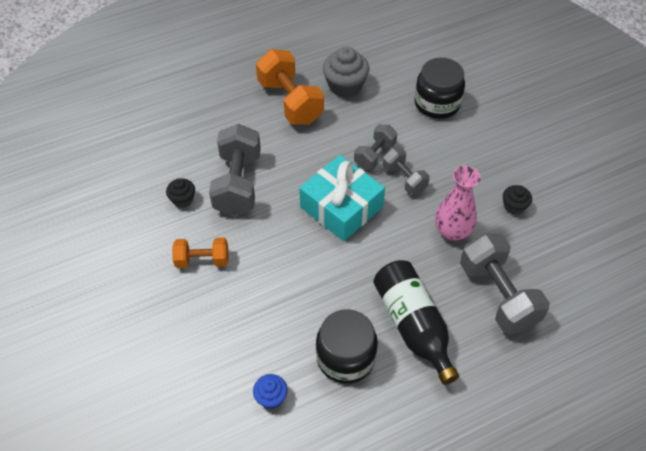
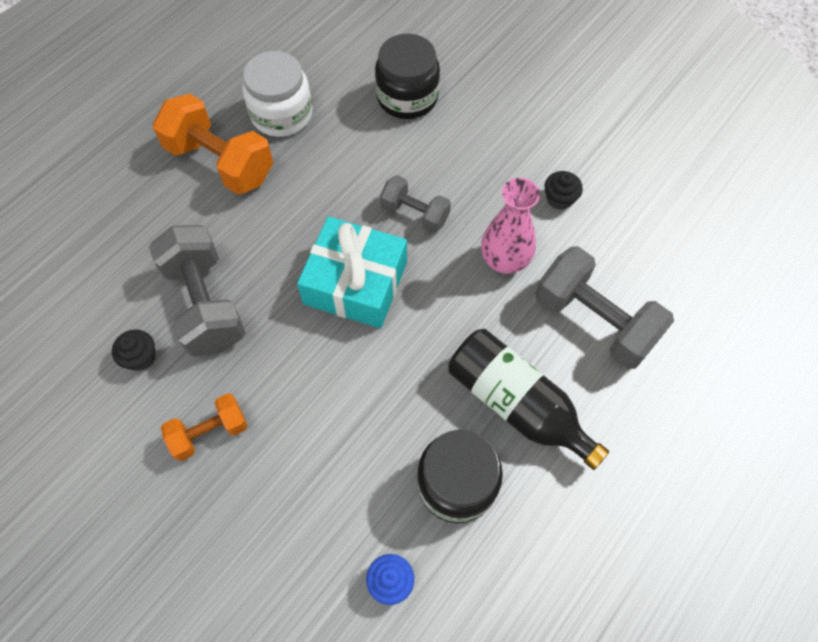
camera: 25 degrees left, 10 degrees up
grey cupcake [323,46,369,98] -> white jar [242,51,312,137]
grey dumbbell [354,124,397,170] -> none

